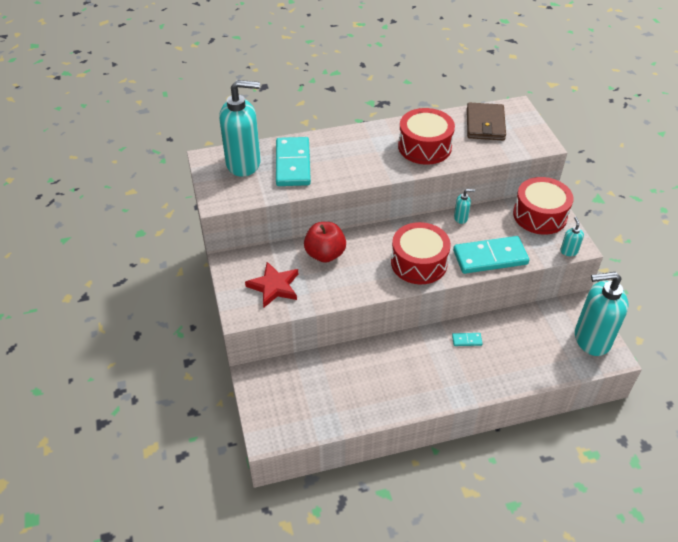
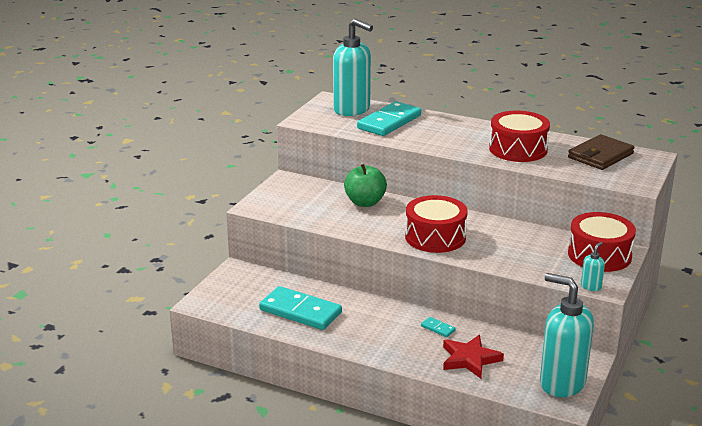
camera: 40 degrees right, 20 degrees down
red star [245,262,298,308] -> red star moved to [443,335,504,379]
red apple [304,222,346,263] -> green apple [344,164,387,207]
turquoise domino [453,236,529,274] -> turquoise domino moved to [259,286,342,330]
turquoise soap dispenser [454,189,475,224] -> none

